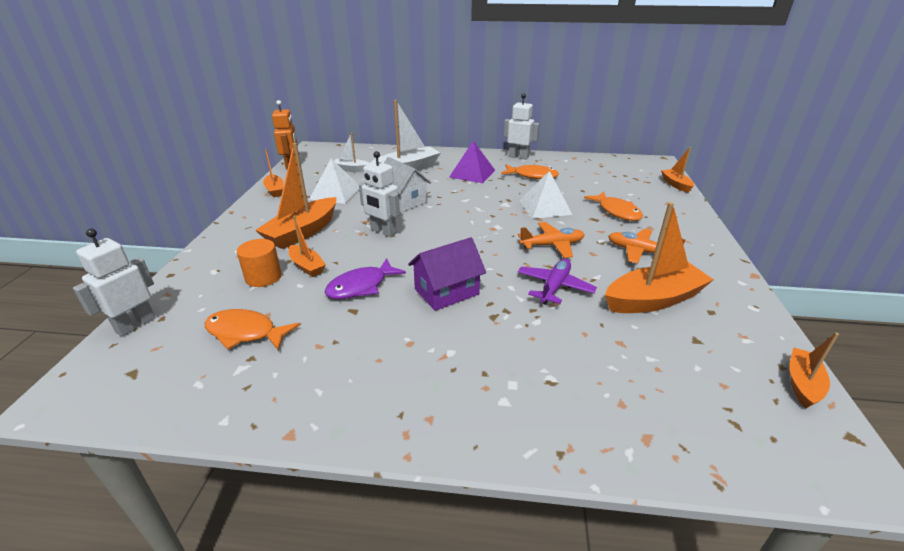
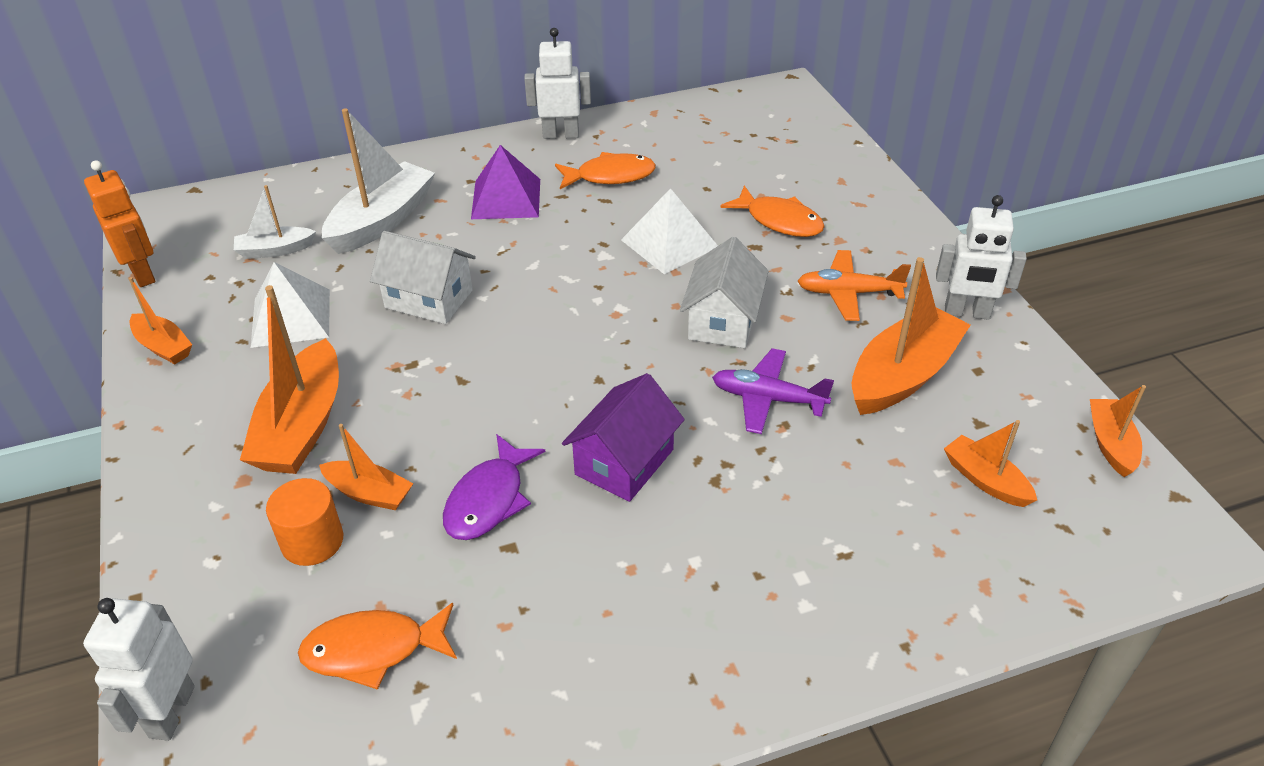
camera: 25 degrees left, 10 degrees up
white robot [359,151,400,237] -> white robot moved to [936,195,1027,320]
orange plane [518,222,585,258] -> white house [680,237,769,348]
purple plane [518,259,597,305] -> purple plane turned 75 degrees counterclockwise [712,348,834,434]
orange boat [661,147,694,193] -> orange boat moved to [944,420,1037,507]

